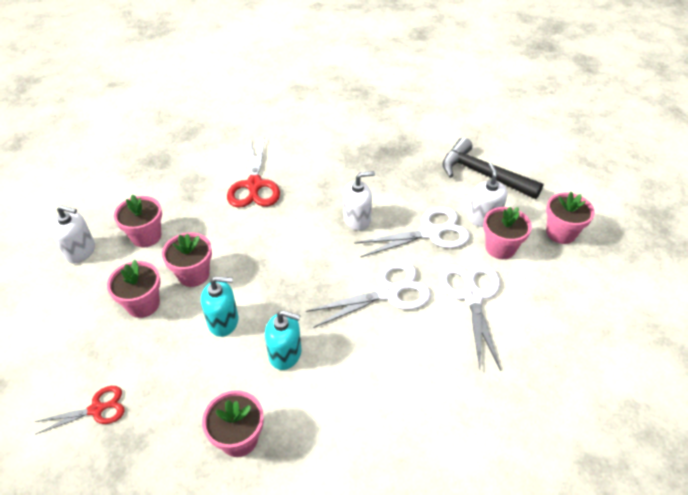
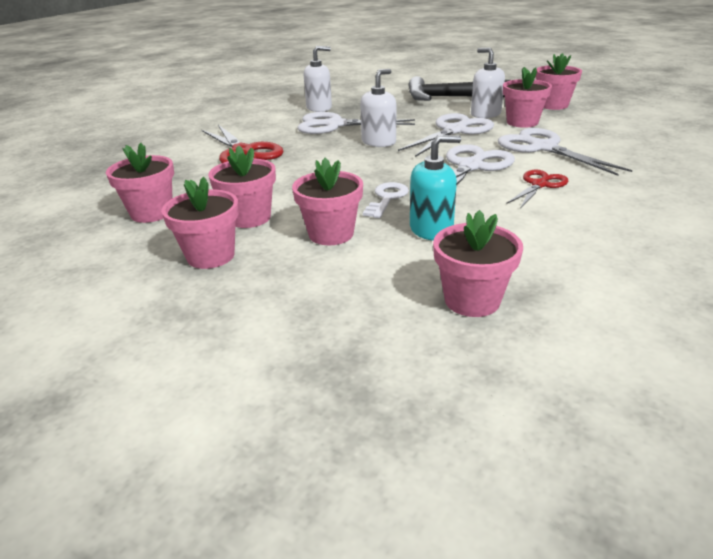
camera: 30 degrees left, 15 degrees down
red scissors [34,386,125,435] -> red scissors moved to [506,170,568,209]
white soap dispenser [51,205,95,263] -> white soap dispenser moved to [304,46,332,112]
turquoise soap dispenser [201,276,238,337] -> pink flower pot [292,158,363,245]
none -> white scissors [297,112,415,134]
none -> white key [363,182,409,218]

